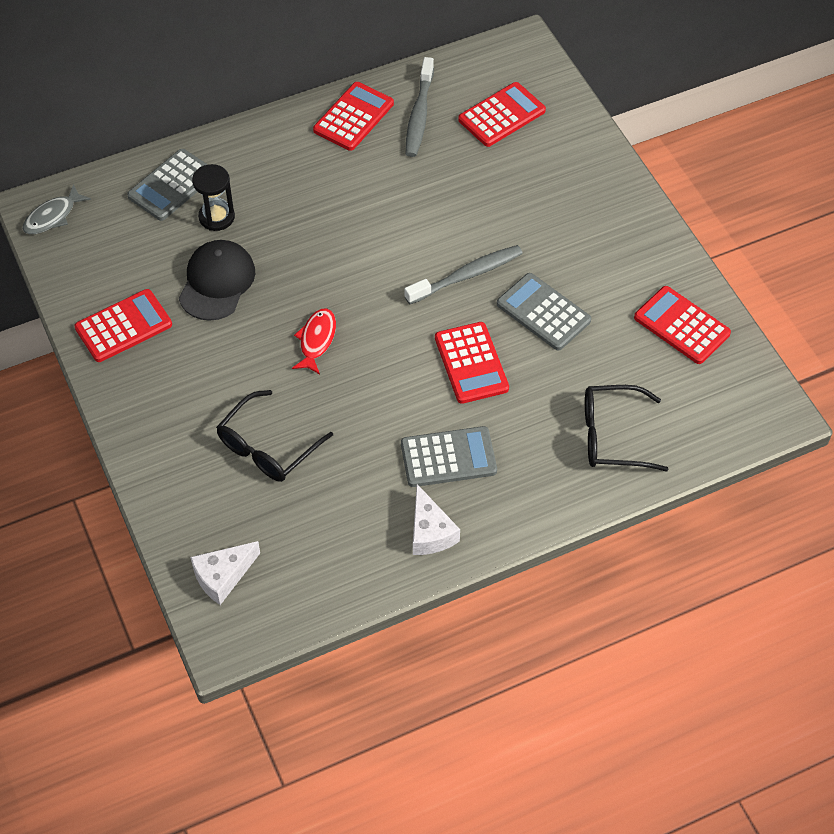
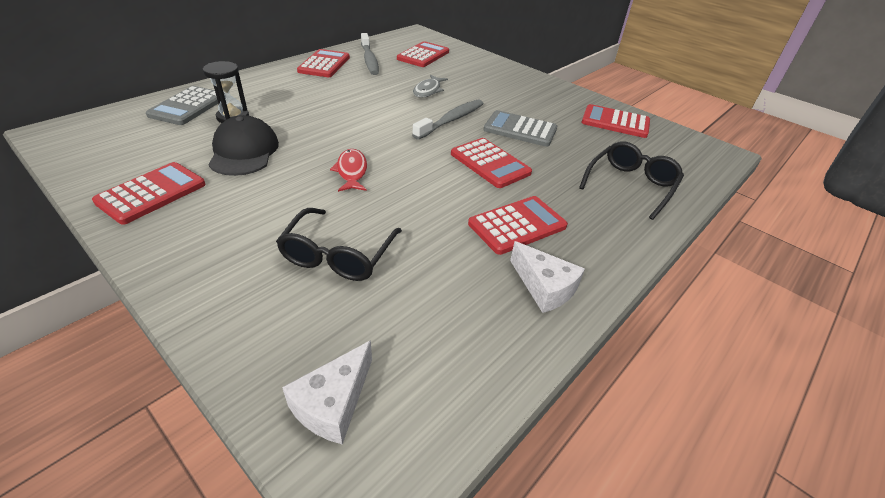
camera: 25 degrees left, 15 degrees down
grey fish [22,184,91,234] -> grey fish moved to [413,75,448,98]
grey calculator [401,426,497,487] -> red calculator [468,196,568,255]
black glasses [585,385,668,471] -> black glasses turned 150 degrees clockwise [579,141,684,220]

